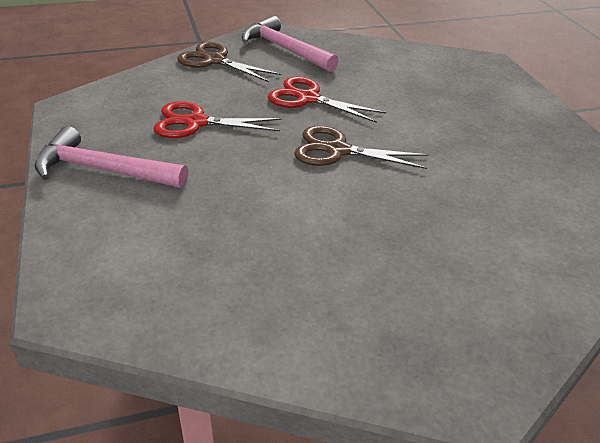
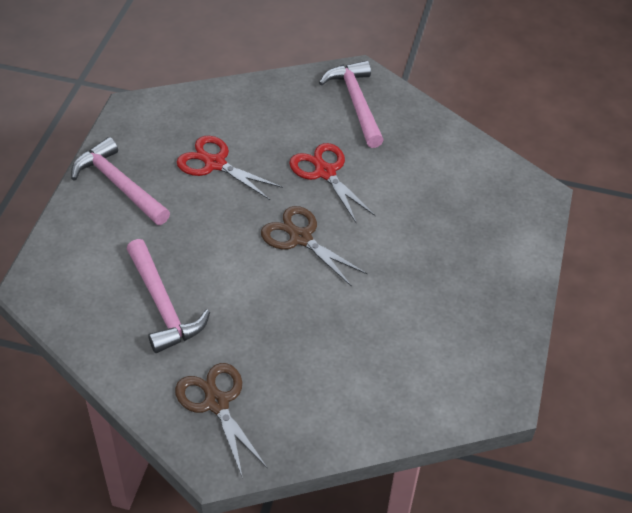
camera: 30 degrees right, 10 degrees up
brown scissors [177,42,281,82] -> brown scissors moved to [175,363,268,479]
none -> pink hammer [127,239,210,353]

